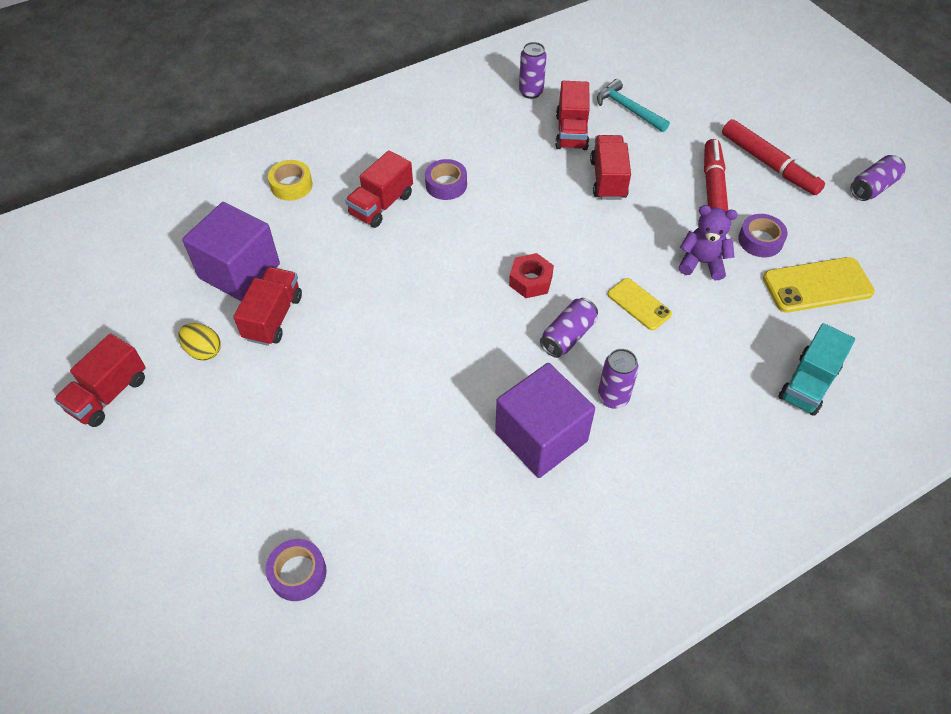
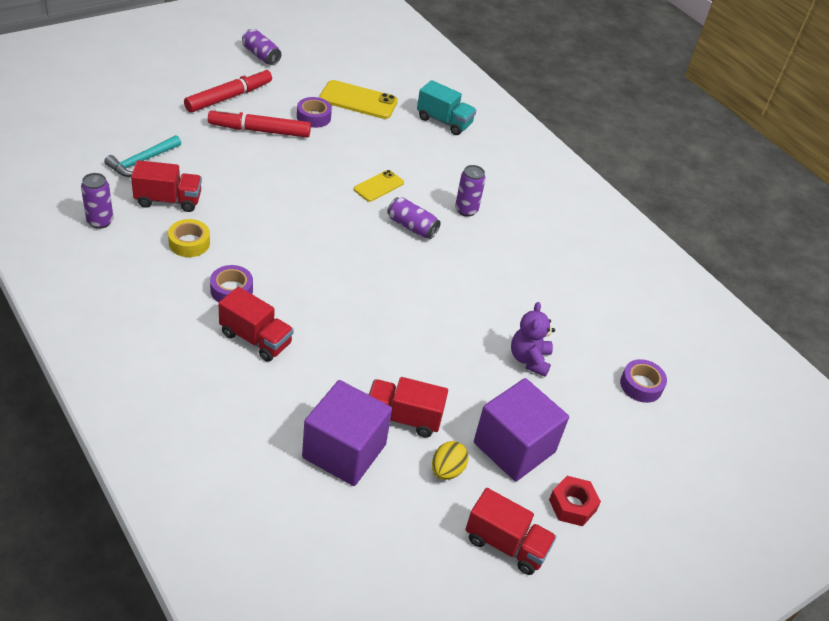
camera: 100 degrees left, 10 degrees down
yellow tape [268,160,313,201] -> yellow tape moved to [168,219,210,257]
purple cube [495,363,595,478] -> purple cube moved to [474,378,569,482]
red nut [509,253,554,298] -> red nut moved to [549,476,601,526]
red truck [590,135,631,200] -> none
purple teddy bear [679,205,738,280] -> purple teddy bear moved to [511,302,555,377]
yellow phone [763,257,875,312] -> yellow phone turned 60 degrees counterclockwise [319,80,398,119]

